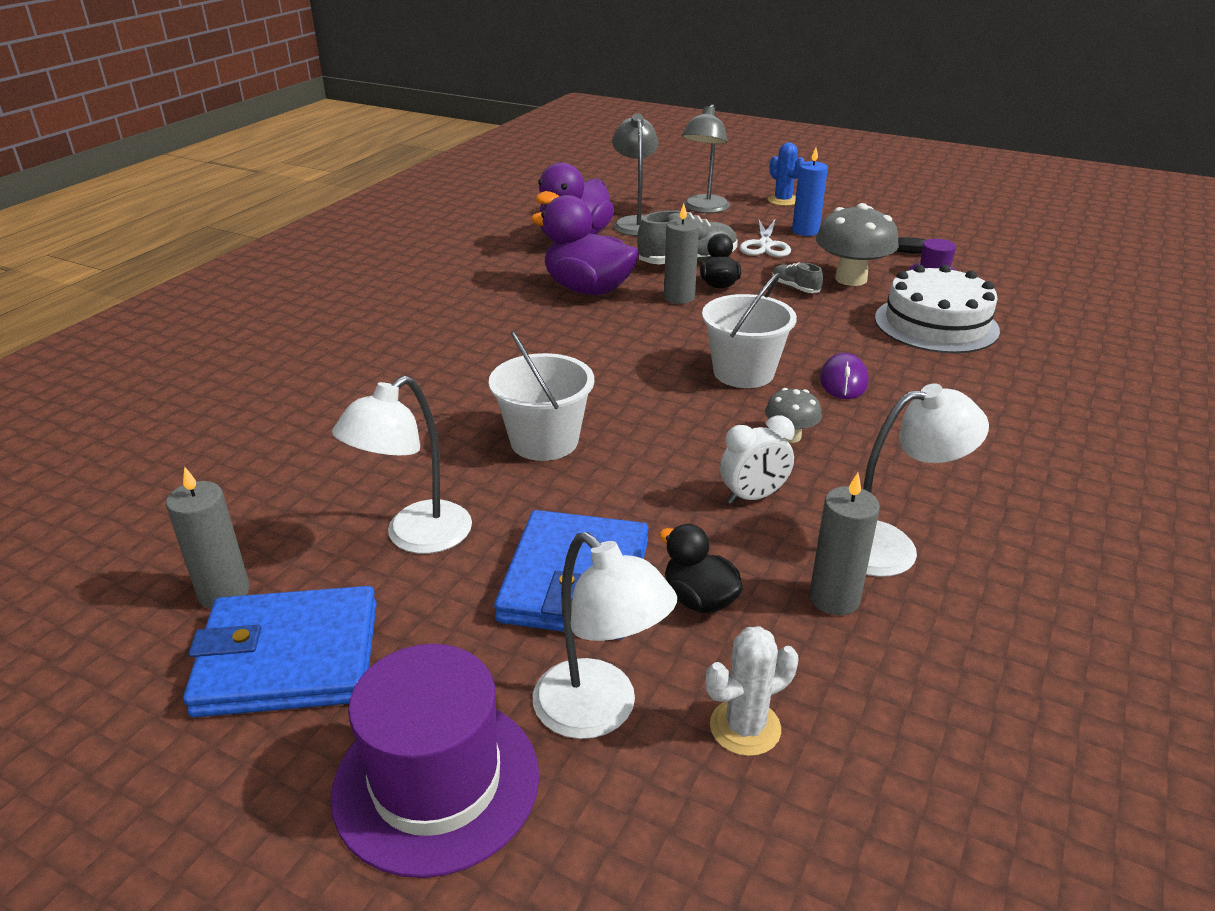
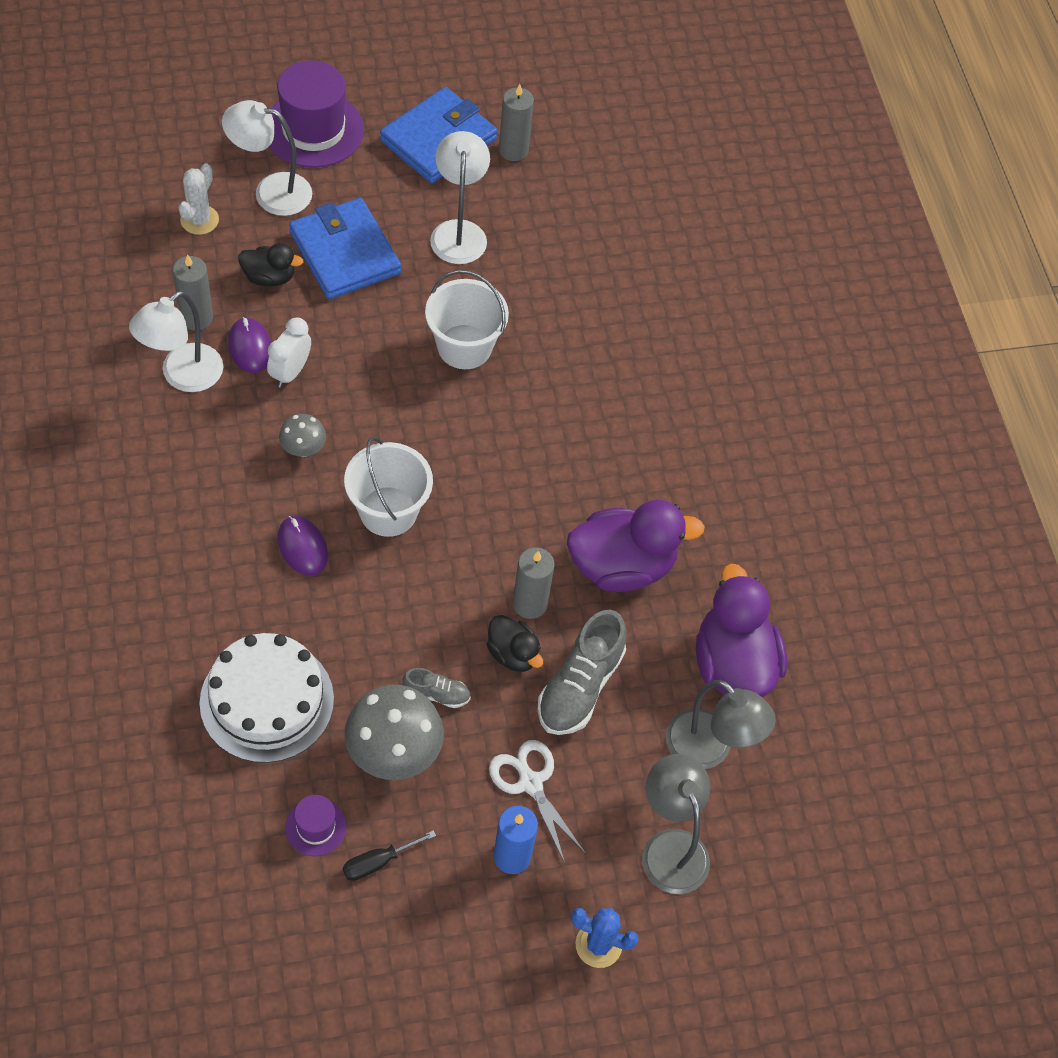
camera: 135 degrees right, 25 degrees up
none -> purple mouse [228,317,271,373]

